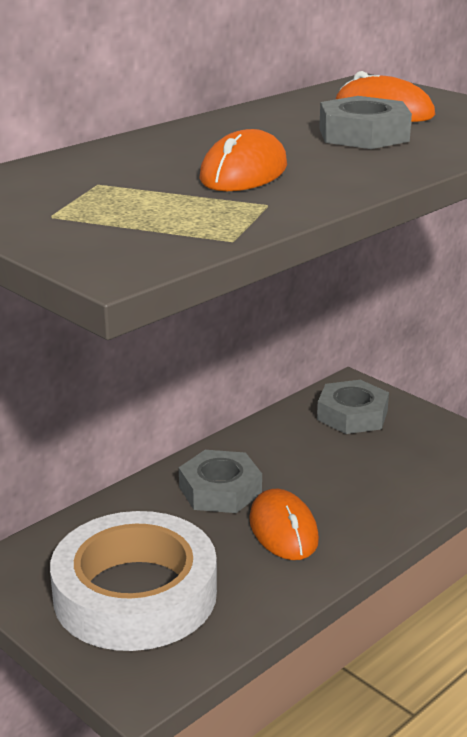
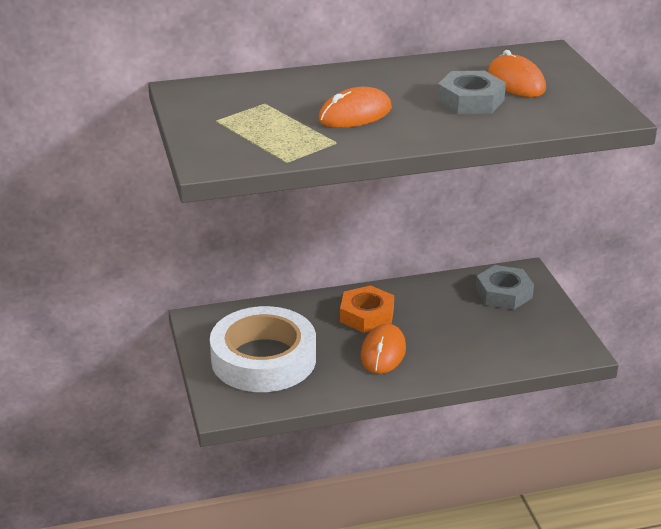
camera: 30 degrees right, 5 degrees up
grey nut [179,450,262,513] -> orange nut [340,285,394,333]

